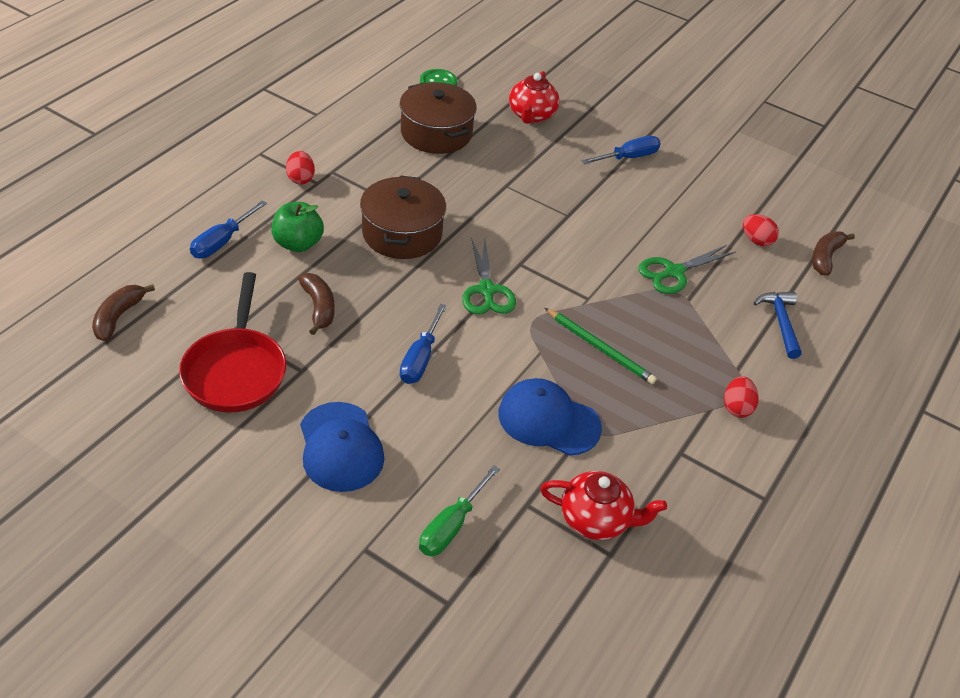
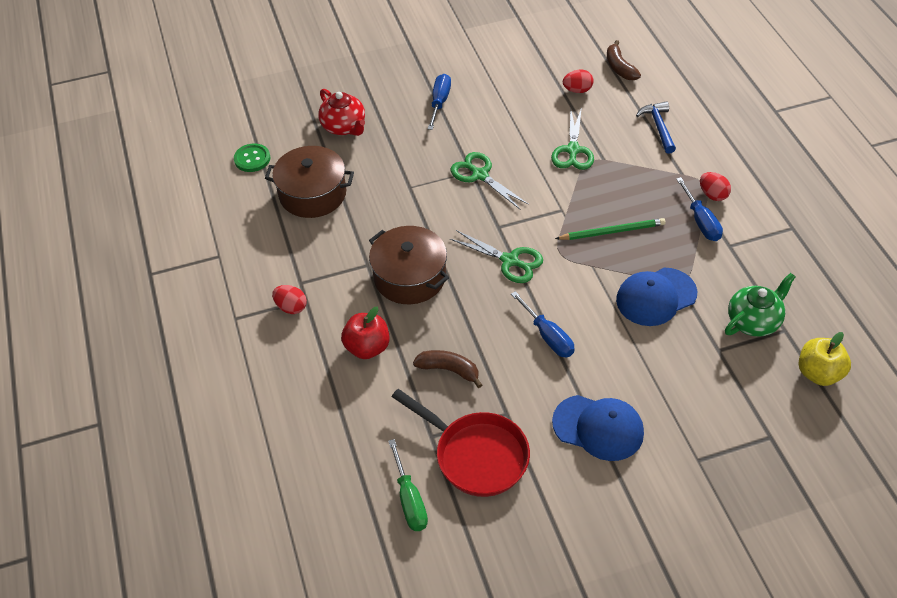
camera: 45 degrees left, 5 degrees up
brown banana [92,284,155,341] -> none
blue screwdriver [190,200,267,258] -> blue screwdriver moved to [676,177,723,241]
green apple [271,202,324,252] -> red apple [341,307,390,359]
green screwdriver [419,465,500,556] -> green screwdriver moved to [388,439,428,531]
red teapot [540,471,667,540] -> green teapot [725,273,796,337]
blue hammer [754,292,802,359] -> blue hammer turned 45 degrees clockwise [636,101,676,154]
none -> green scissors [451,152,529,209]
none -> yellow apple [799,332,851,386]

